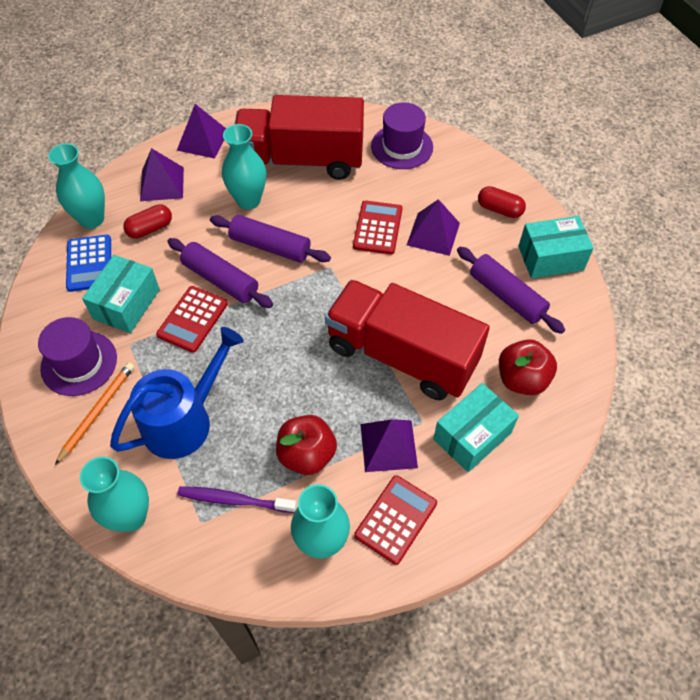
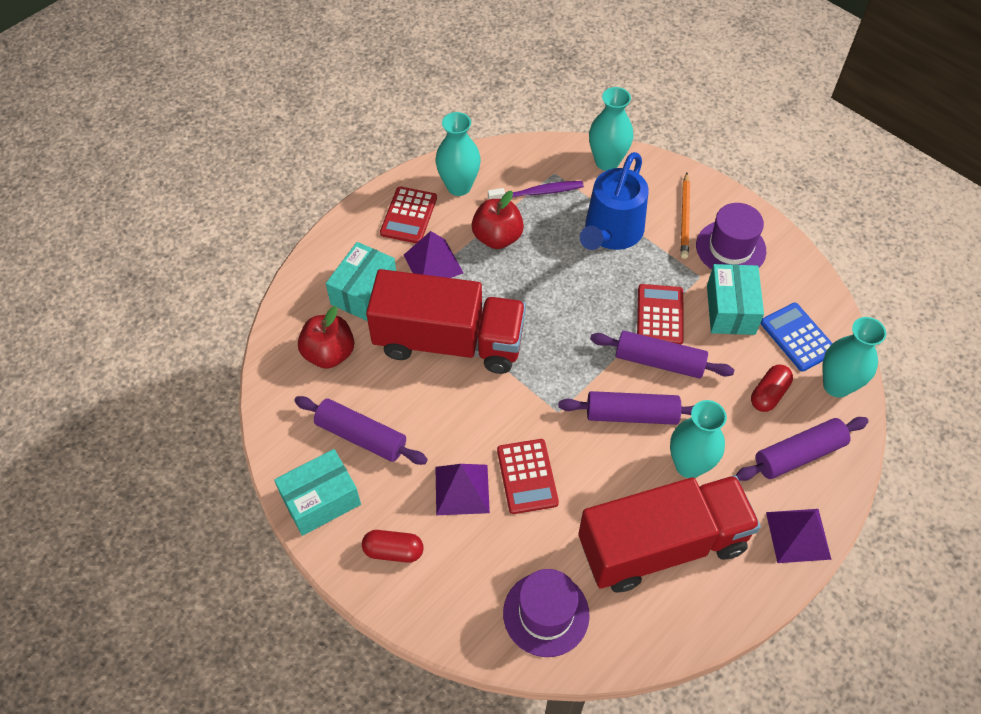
camera: 160 degrees right, 0 degrees up
purple pyramid [140,148,184,201] -> purple rolling pin [736,417,869,481]

